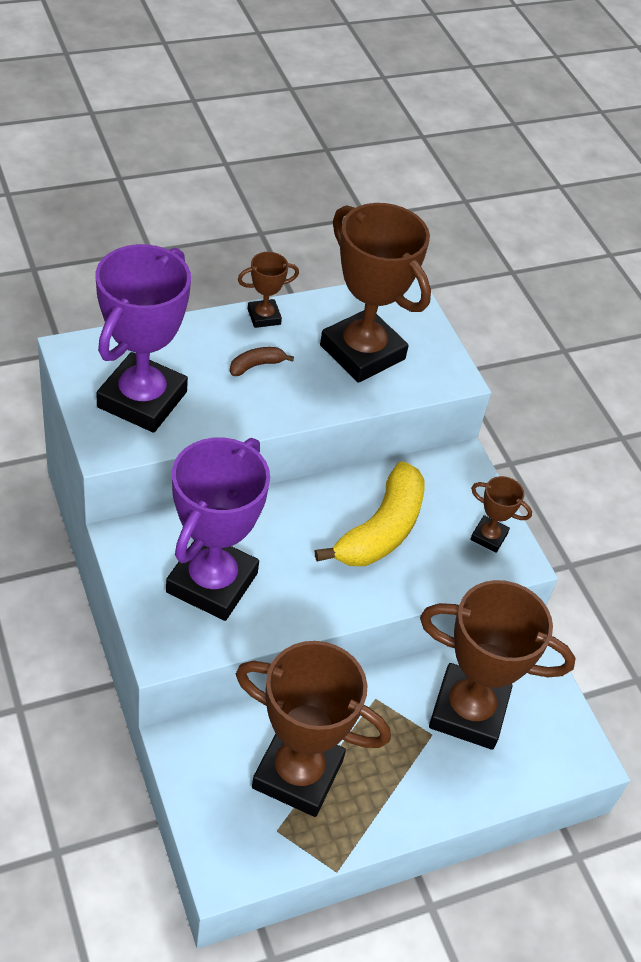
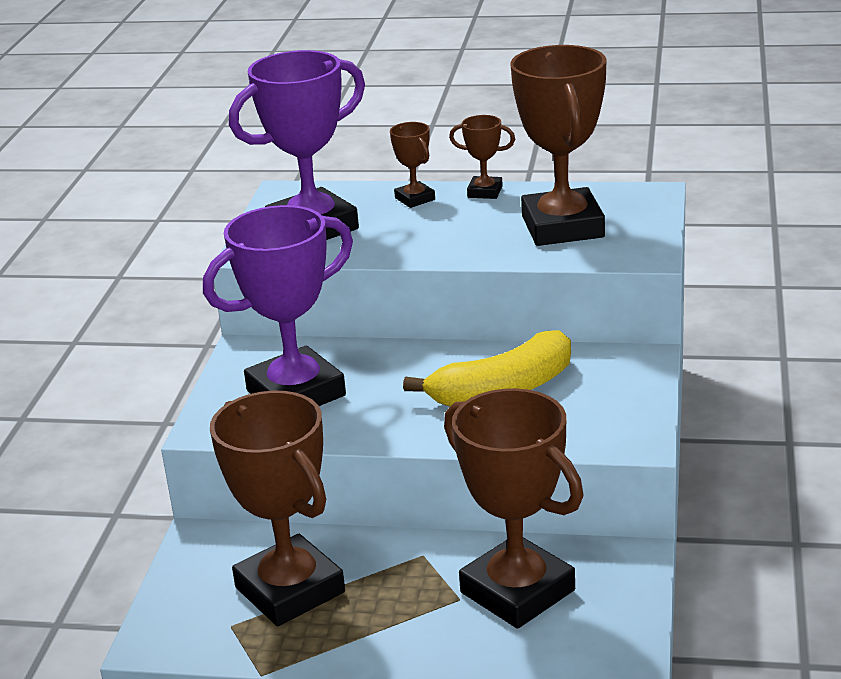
camera: 40 degrees right, 20 degrees down
brown banana [230,347,294,376] -> none
brown trophy [470,476,532,553] -> brown trophy moved to [390,122,435,208]

